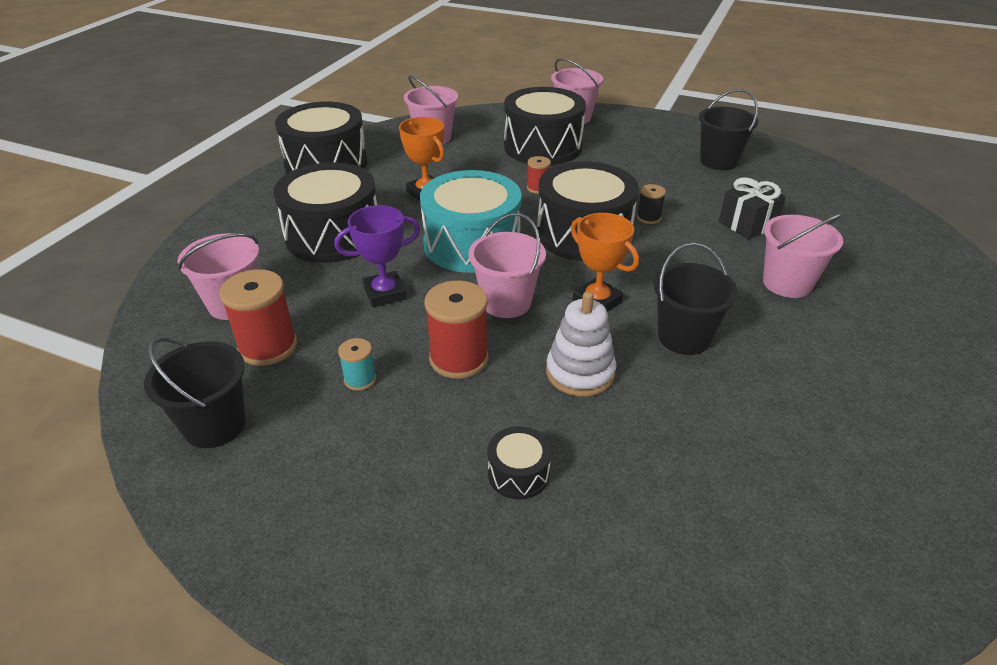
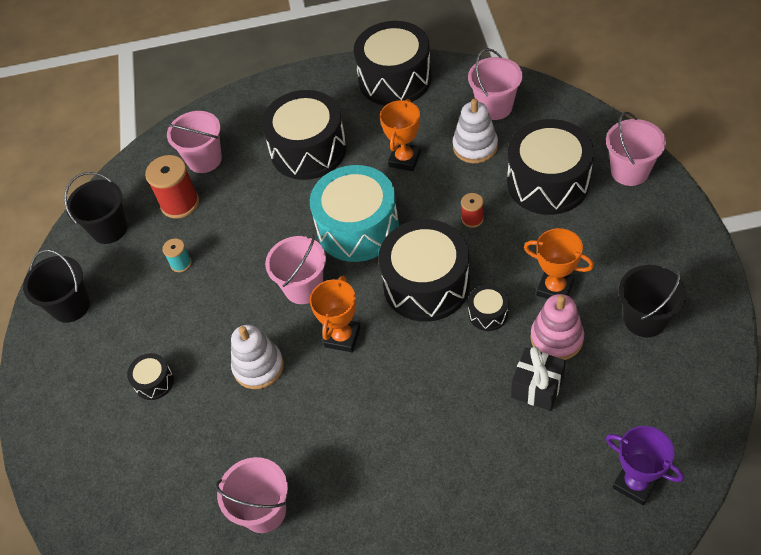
camera: 65 degrees right, 15 degrees up
purple trophy [334,205,420,307] -> purple trophy moved to [606,426,684,505]
red spool [424,281,488,379] -> none
black spool [637,184,666,224] -> black drum [468,285,509,331]
black bucket [654,243,738,355] -> black bucket moved to [23,249,90,323]
pink bucket [763,213,843,298] -> pink bucket moved to [215,457,288,533]
none -> white stacking toy [453,98,498,163]
none -> orange trophy [524,228,594,299]
none -> pink stacking toy [530,294,584,360]

